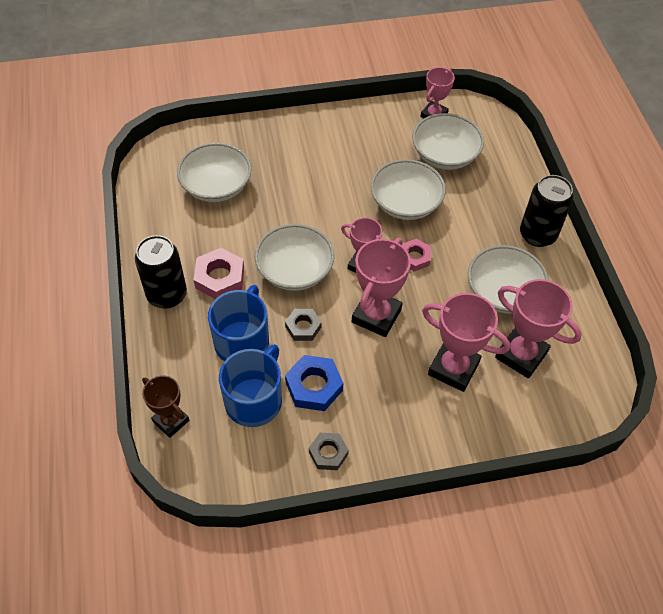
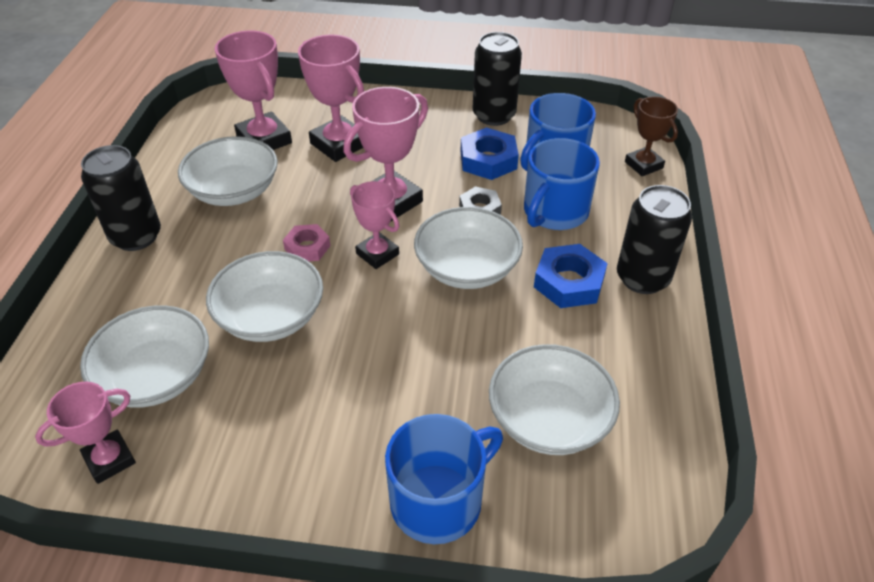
camera: 160 degrees left, 10 degrees down
pink nut [194,248,244,299] -> blue nut [534,244,608,308]
grey nut [309,433,349,470] -> black can [473,32,522,126]
none -> blue mug [385,414,503,544]

